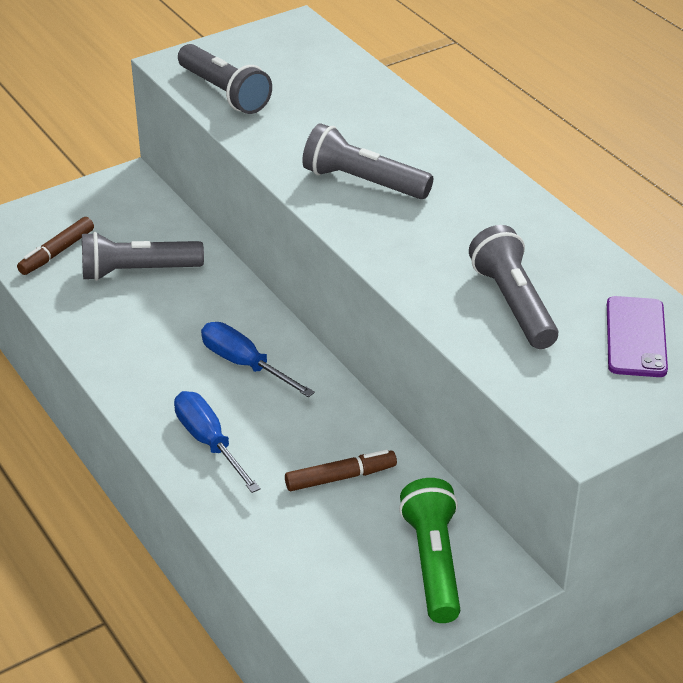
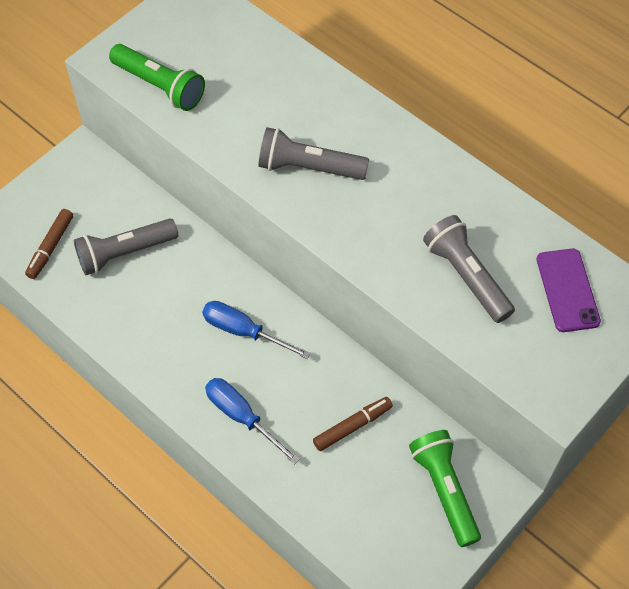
camera: 15 degrees left, 20 degrees up
grey flashlight [178,44,272,114] -> green flashlight [109,44,205,111]

